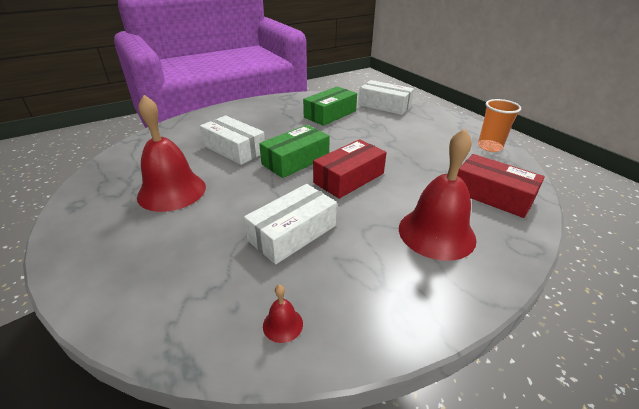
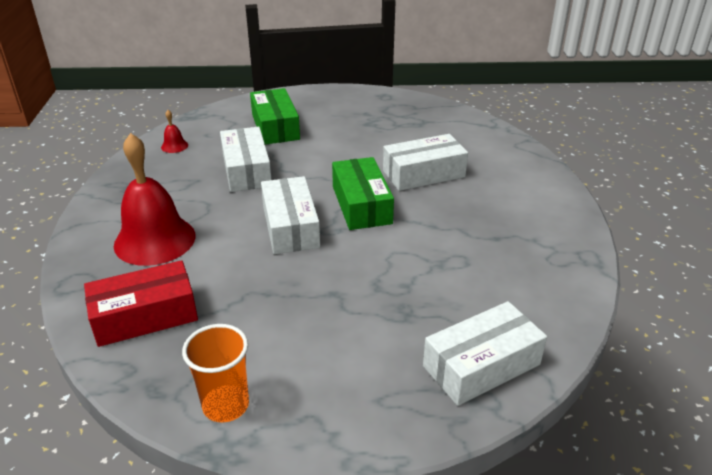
camera: 120 degrees right, 0 degrees up
red bell [137,95,206,212] -> none
green box [303,86,357,126] -> green box moved to [250,88,300,145]
red box [313,139,387,199] -> white box [261,176,320,254]

